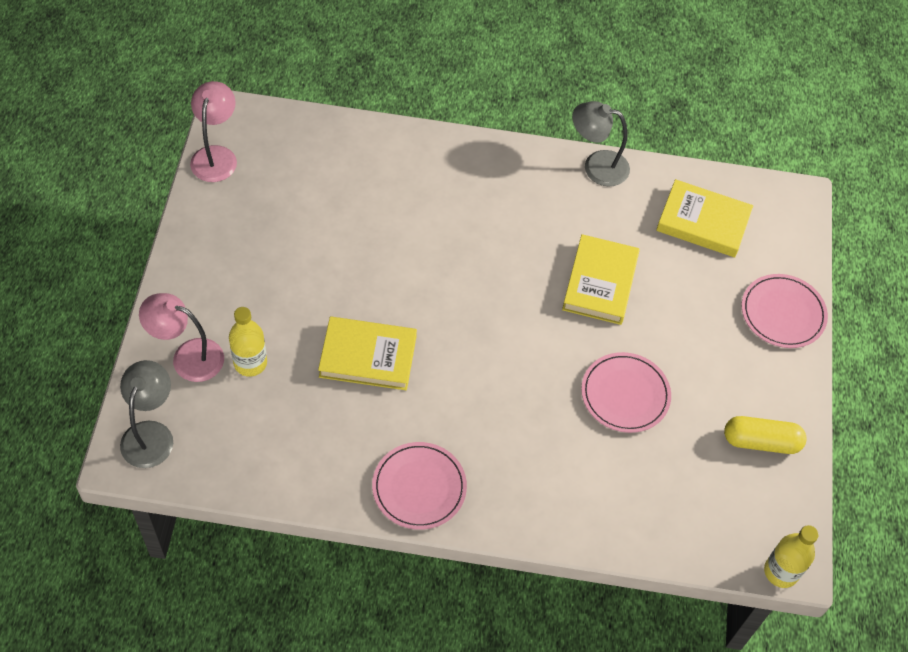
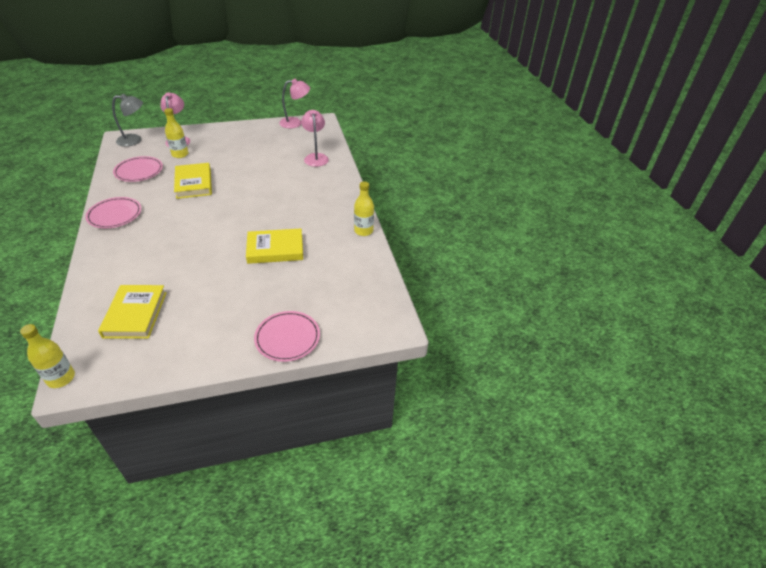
camera: 70 degrees right, 15 degrees down
grey lamp [572,101,630,186] -> yellow bottle [354,182,374,236]
pink plate [581,352,671,433] -> pink plate moved to [113,156,163,182]
yellow book [656,179,753,257] -> yellow book moved to [98,285,167,339]
yellow capsule [724,416,807,454] -> none
none -> pink lamp [301,110,329,167]

